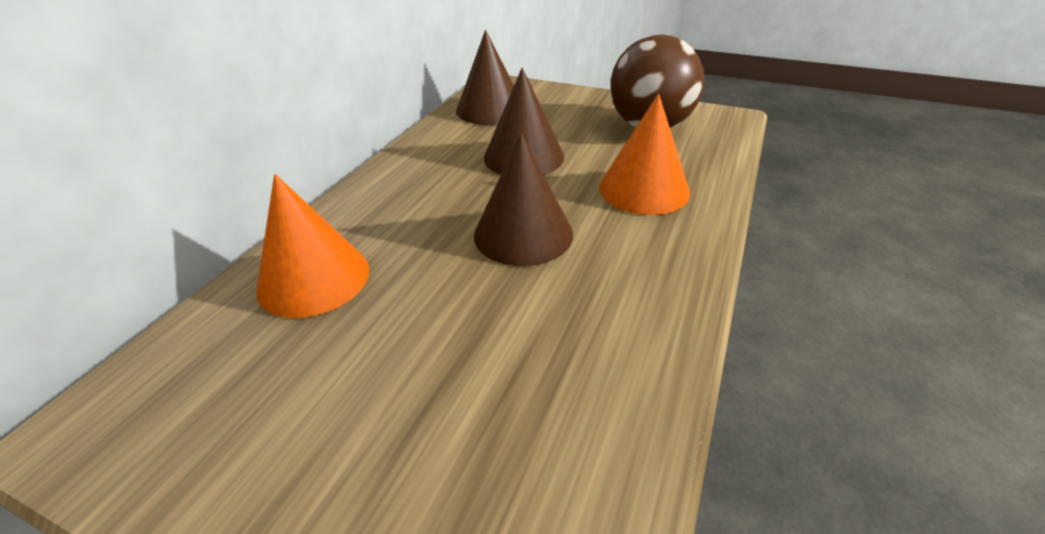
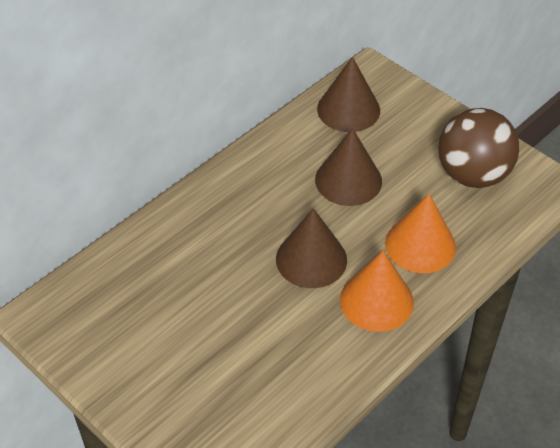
camera: 20 degrees right, 10 degrees up
orange cone [256,174,369,318] -> orange cone moved to [340,251,414,332]

